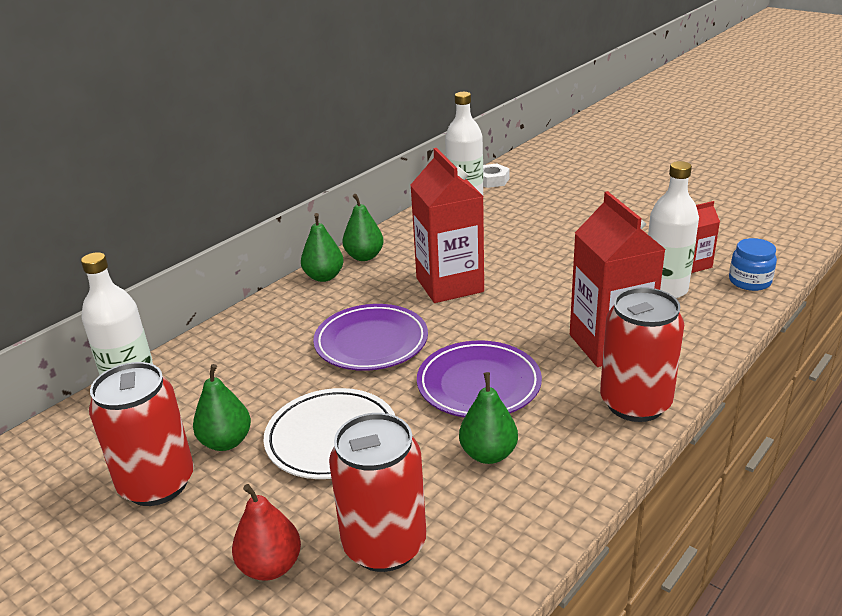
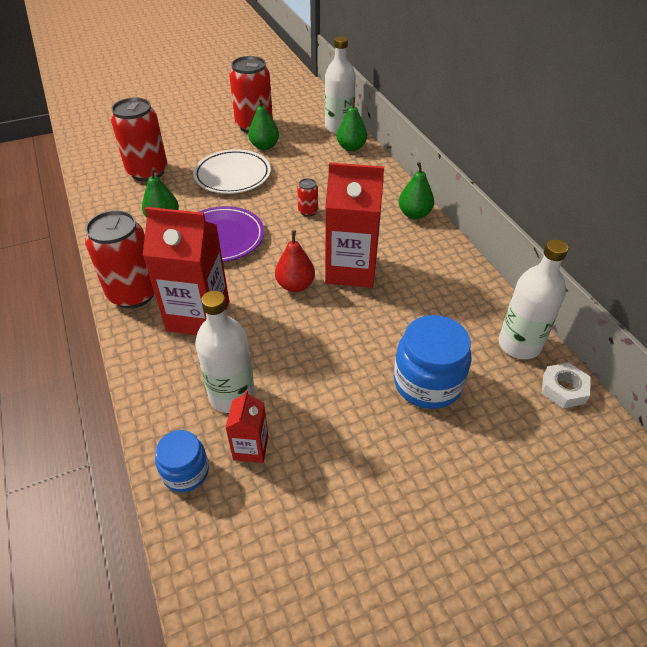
camera: 115 degrees right, 15 degrees up
red pear [232,484,301,581] -> red pear moved to [275,230,315,292]
purple plate [313,304,428,371] -> red can [297,178,318,216]
green pear [342,194,384,261] -> green pear moved to [337,97,367,151]
none -> blue jar [394,315,472,409]

